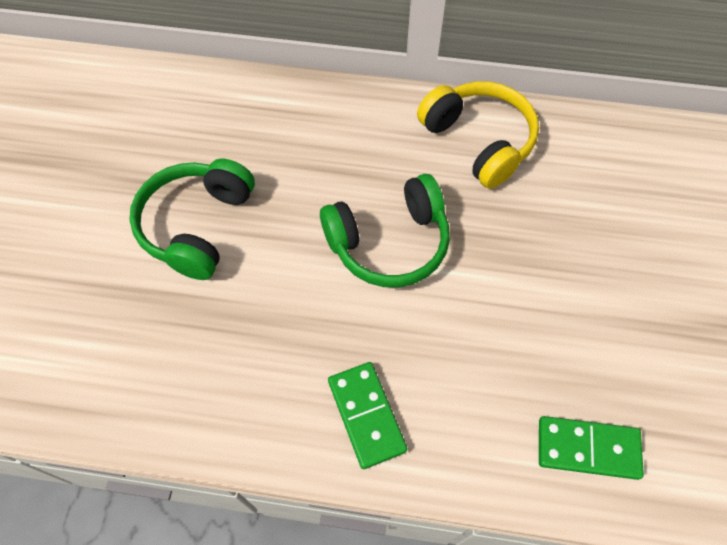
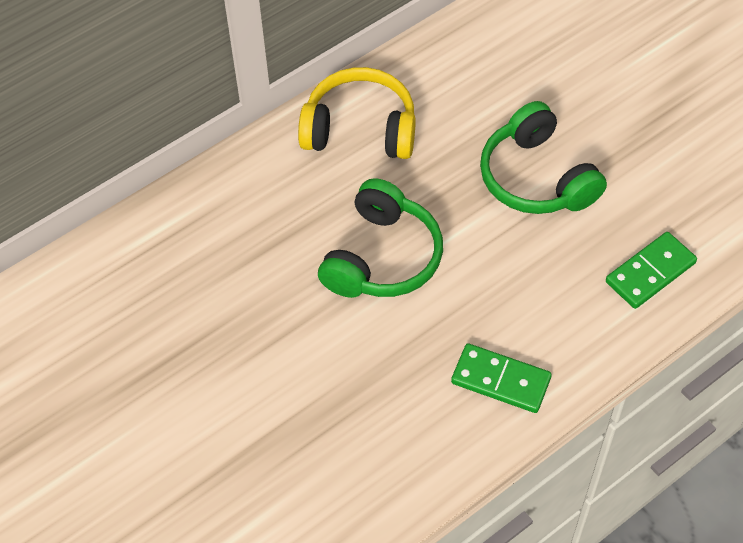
camera: 45 degrees left, 5 degrees down
green headphones [129,159,255,280] -> green headphones moved to [480,101,607,214]

